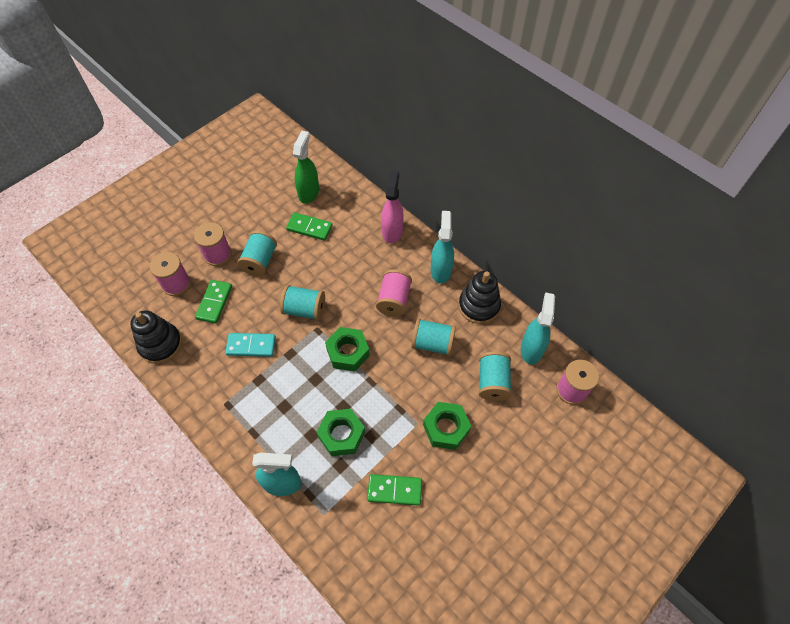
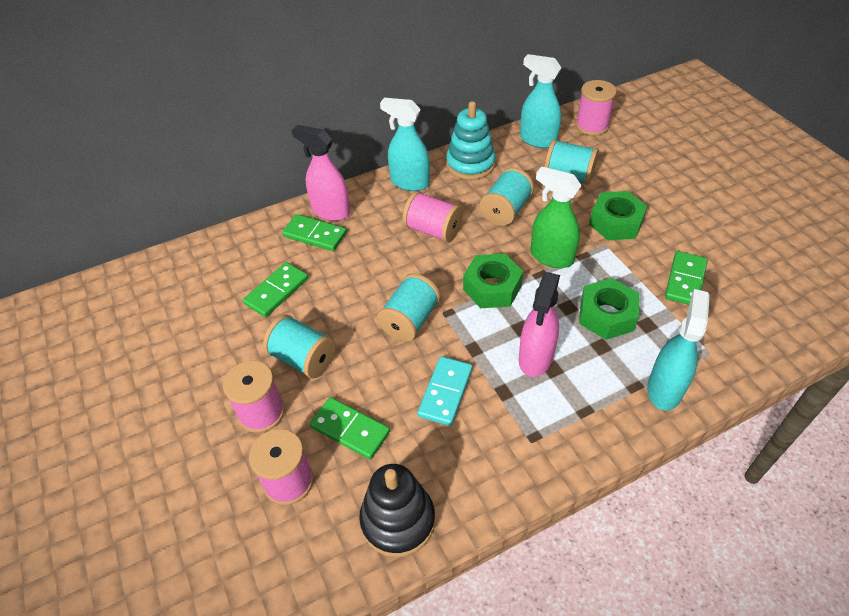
camera: 70 degrees left, 10 degrees down
green spray bottle [293,131,319,204] -> green spray bottle moved to [531,166,582,268]
black stacking toy [459,271,501,324] -> turquoise stacking toy [446,101,496,180]
none -> green domino [282,214,347,251]
none -> pink spray bottle [519,272,560,377]

